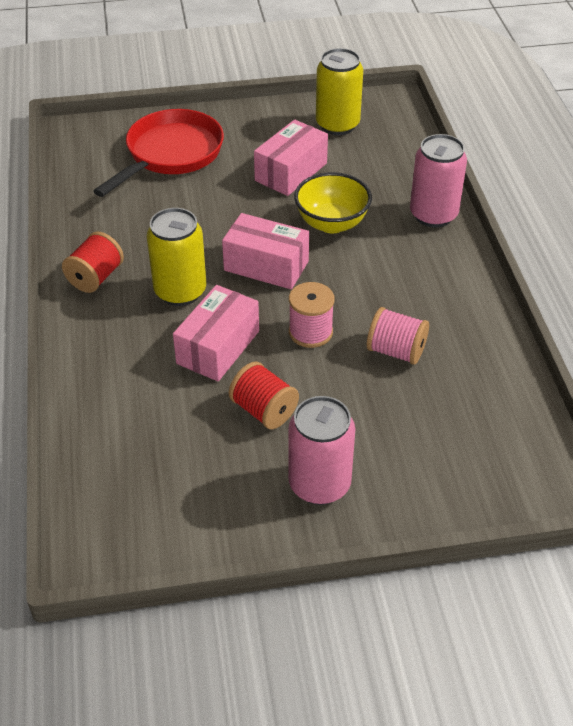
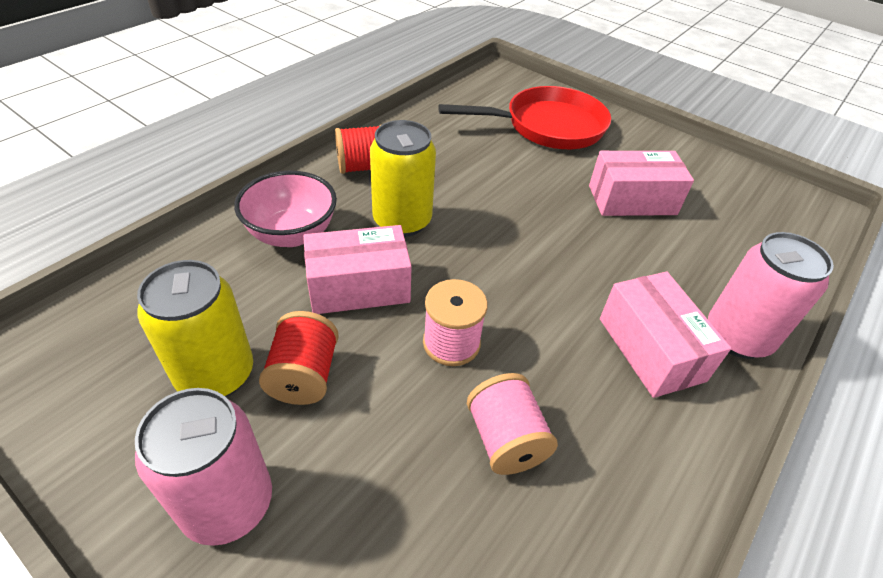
camera: 45 degrees right, 0 degrees up
pink box [222,213,309,289] -> pink box moved to [600,272,731,398]
yellow bowl [294,172,372,233] -> none
yellow can [316,48,363,135] -> yellow can moved to [137,260,253,397]
none -> pink bowl [234,171,337,247]

